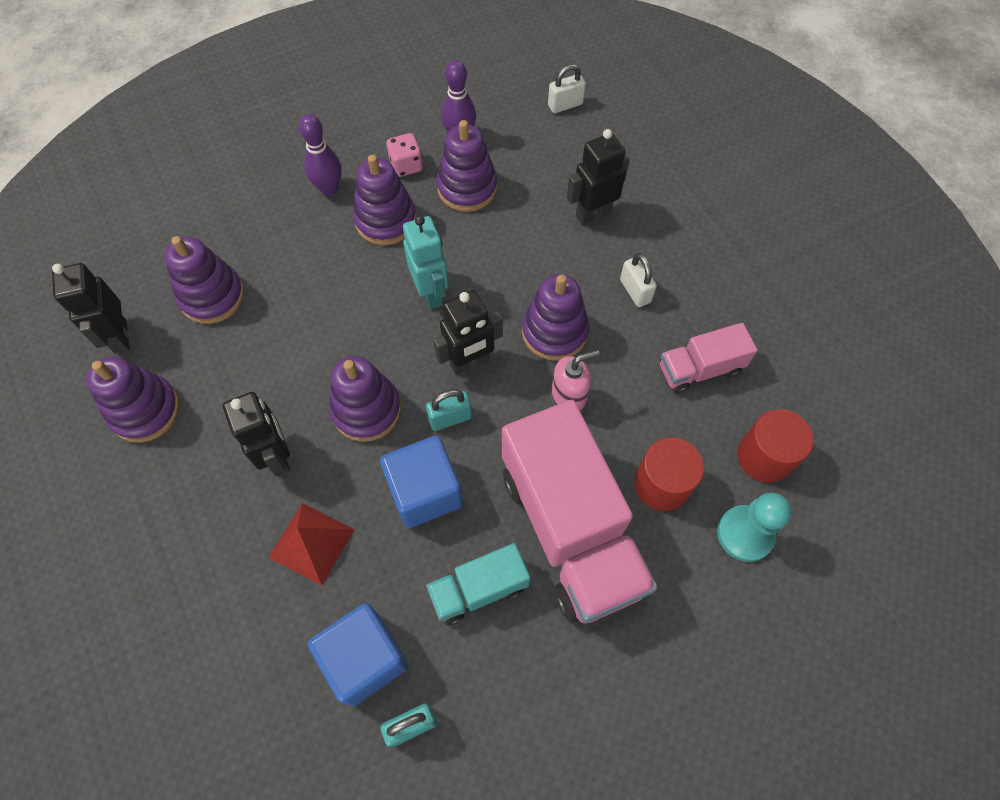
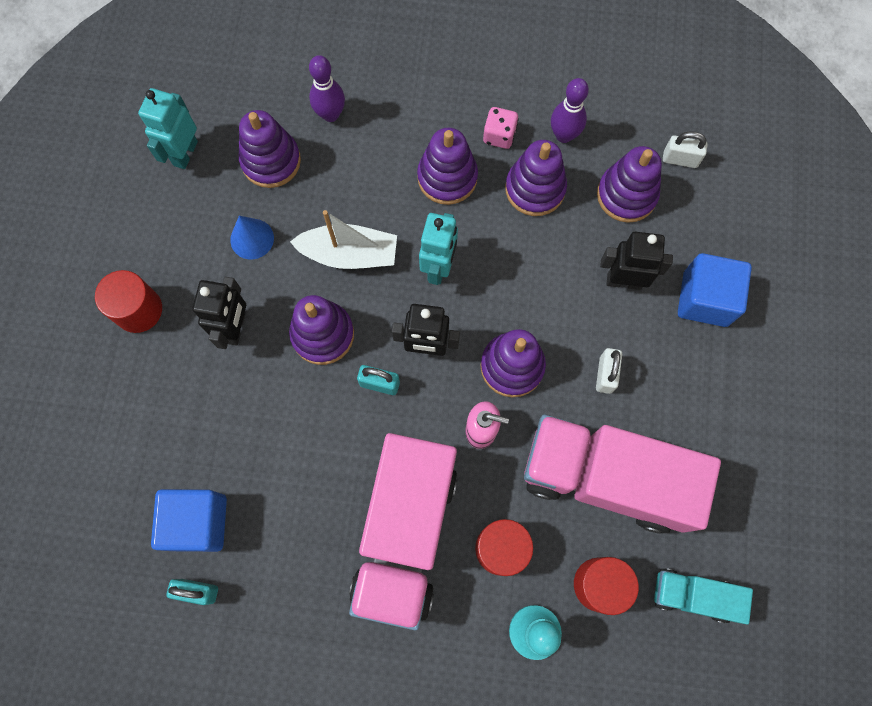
camera: 35 degrees right, 10 degrees up
black robot [52,263,130,354] -> turquoise robot [138,88,198,169]
purple stacking toy [86,357,180,443] -> purple stacking toy moved to [597,146,662,223]
red pyramid [268,503,355,585] -> none
purple bowling pin [299,114,342,195] -> purple bowling pin moved to [309,55,345,122]
blue cube [380,436,463,528] -> blue cube moved to [678,253,752,327]
turquoise truck [426,543,530,625] -> turquoise truck moved to [654,568,753,624]
pink truck [660,323,758,394] -> pink truck [524,415,721,534], size x2.04
none -> red cylinder [95,270,162,333]
none -> blue cone [230,216,274,259]
none -> white boat [290,210,397,269]

